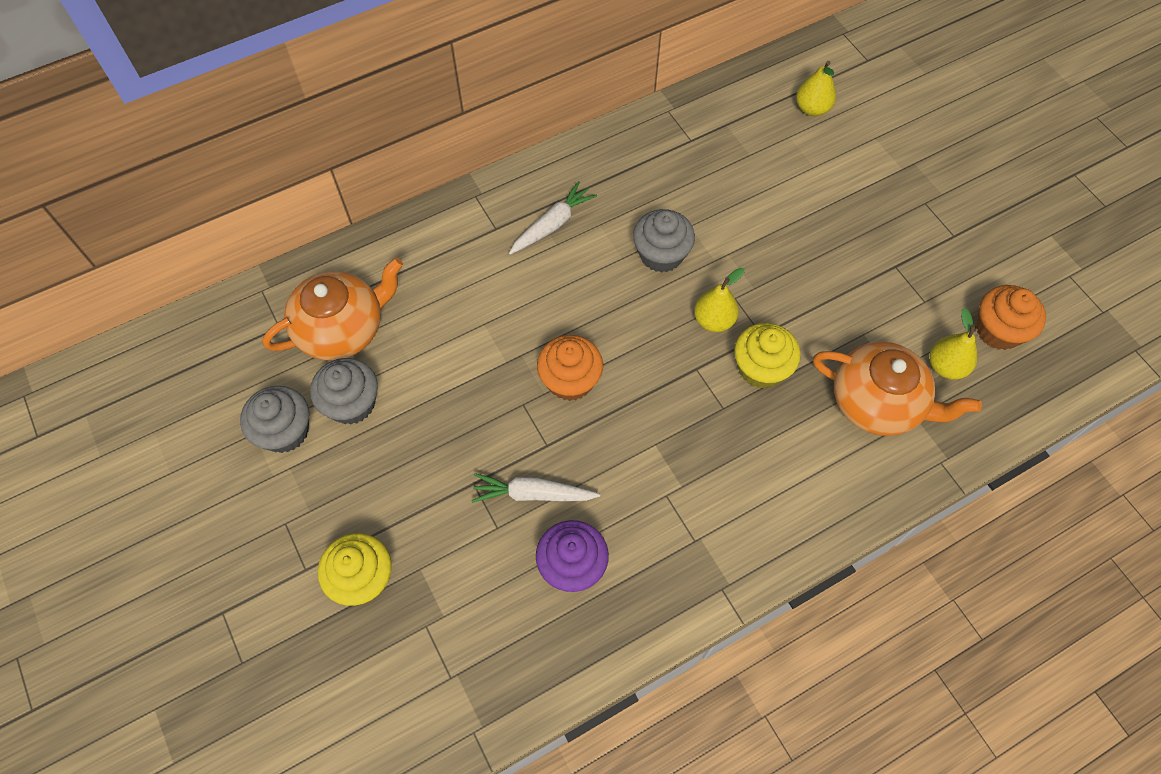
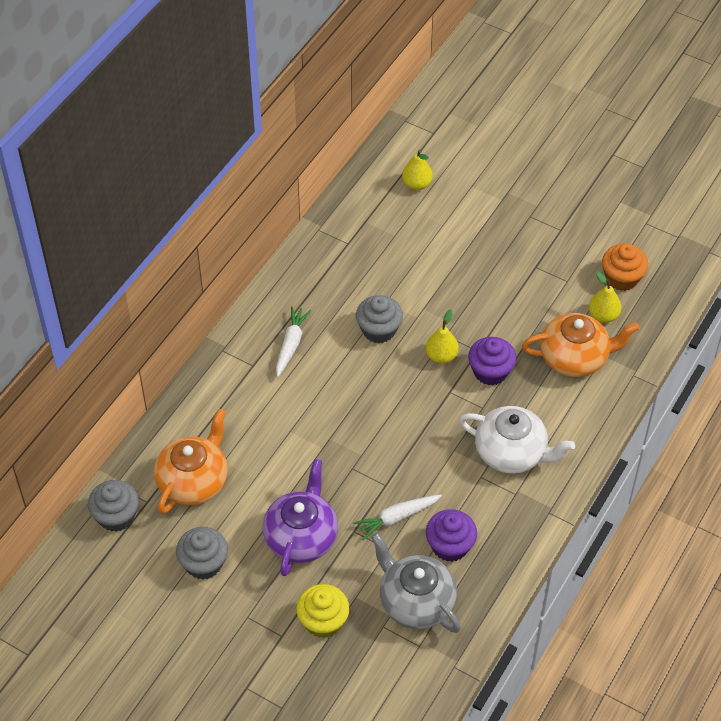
camera: 30 degrees left, 10 degrees down
grey cupcake [310,358,378,424] -> grey cupcake moved to [88,480,139,532]
orange cupcake [537,335,603,401] -> none
yellow cupcake [734,323,801,389] -> purple cupcake [468,337,516,386]
none -> purple teapot [263,459,338,576]
none -> grey teapot [371,533,461,633]
none -> white teapot [459,406,575,474]

